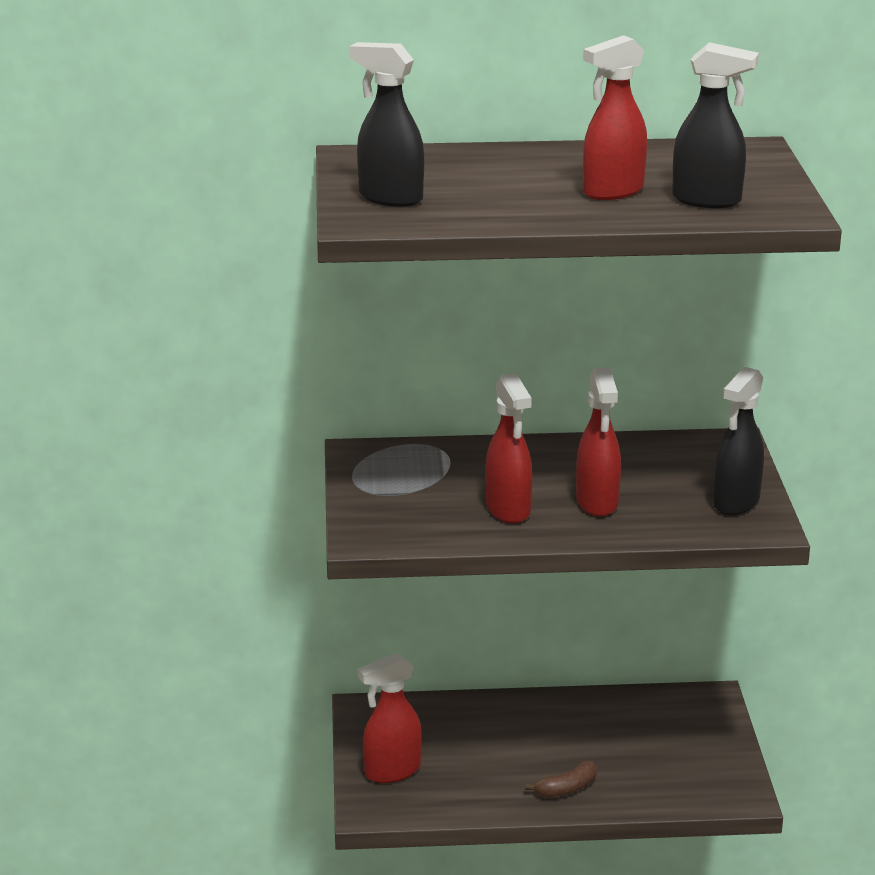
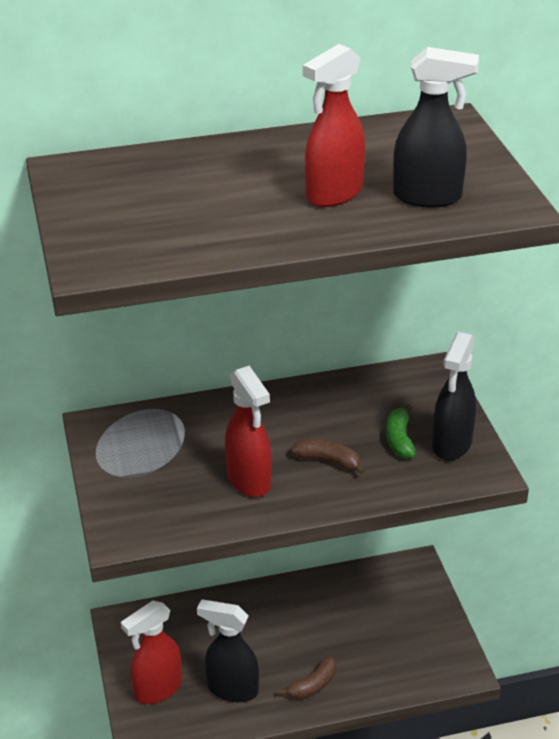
camera: 10 degrees left, 10 degrees up
black spray bottle [349,42,424,207] -> black spray bottle moved to [197,599,259,702]
red spray bottle [576,367,621,517] -> brown banana [290,439,365,475]
none -> green banana [386,404,416,459]

